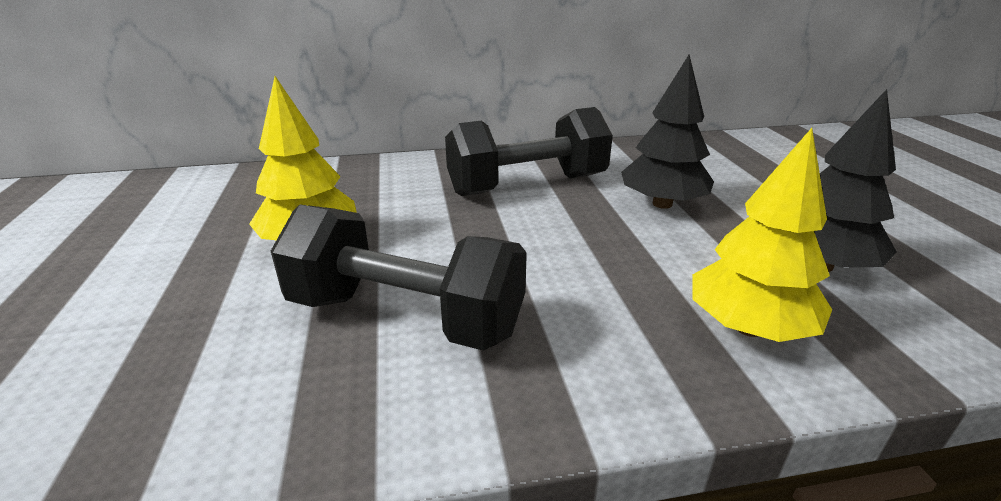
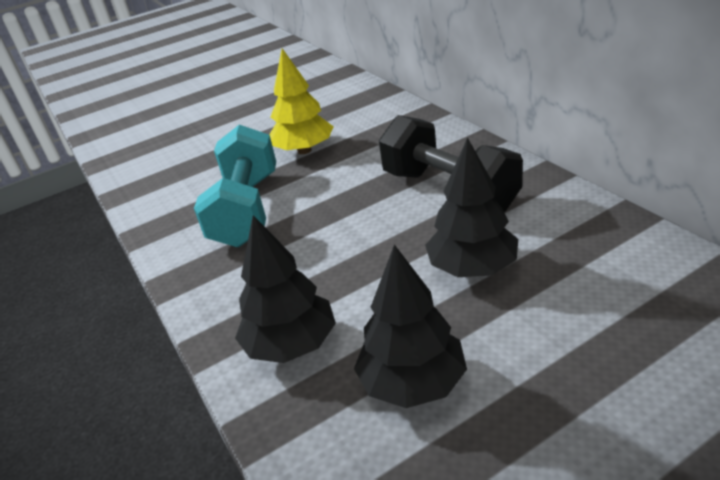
camera: 75 degrees right, 5 degrees up
black dumbbell [271,205,527,351] -> turquoise dumbbell [194,125,276,247]
yellow tree [692,128,832,342] -> black tree [235,215,336,363]

